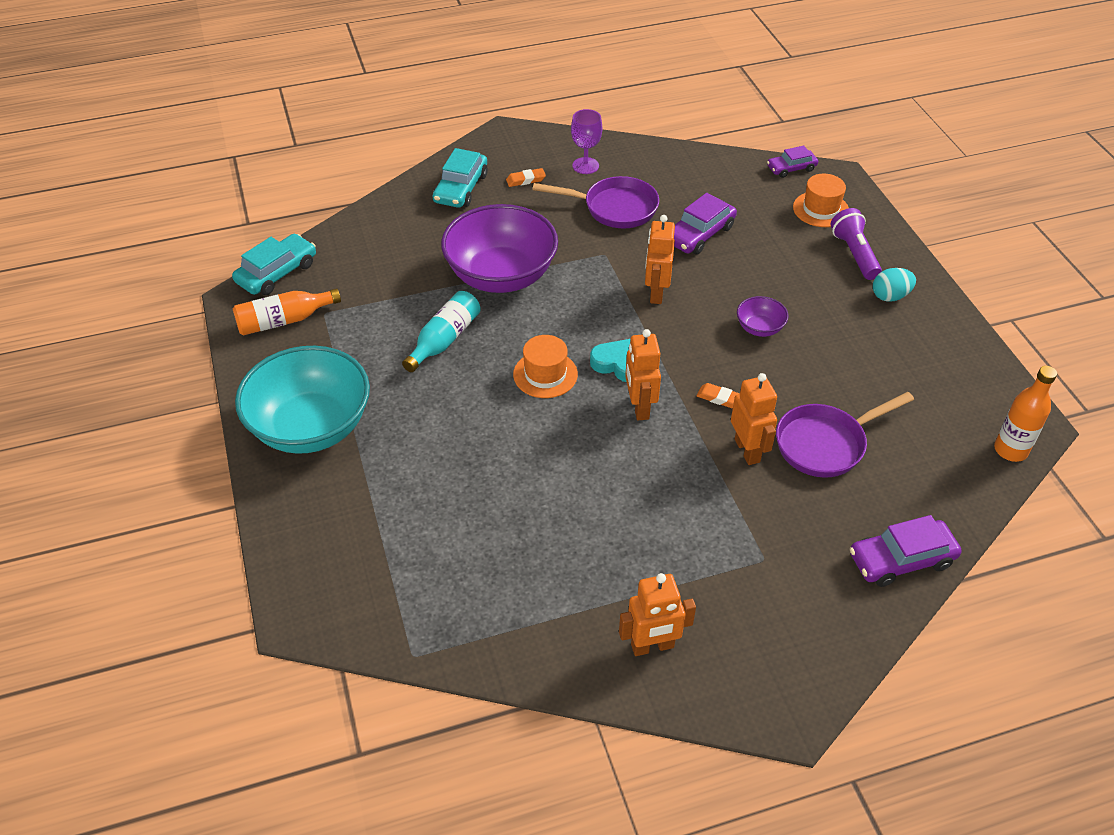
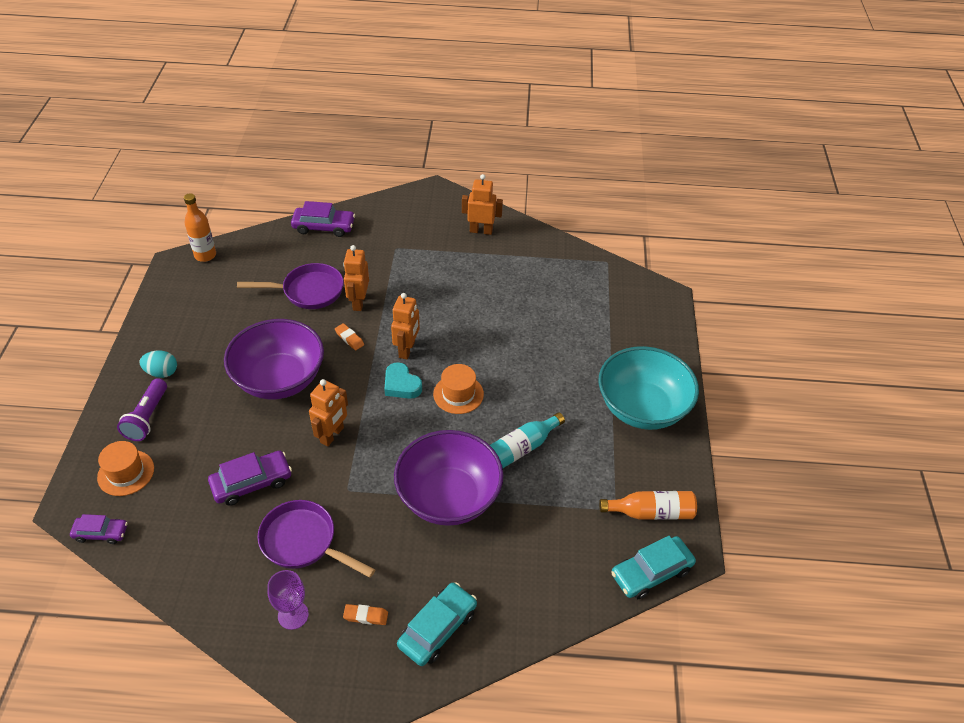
camera: 160 degrees left, 0 degrees up
purple bowl [737,296,789,337] -> purple bowl [224,319,324,399], size x2.34

